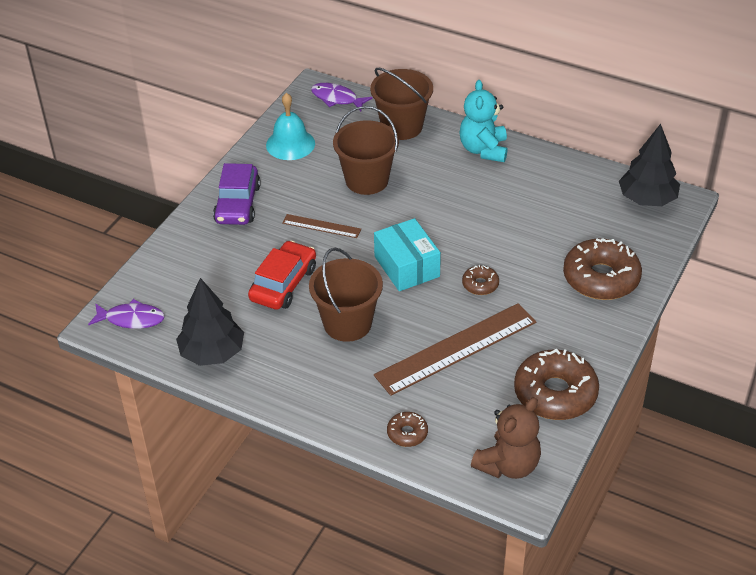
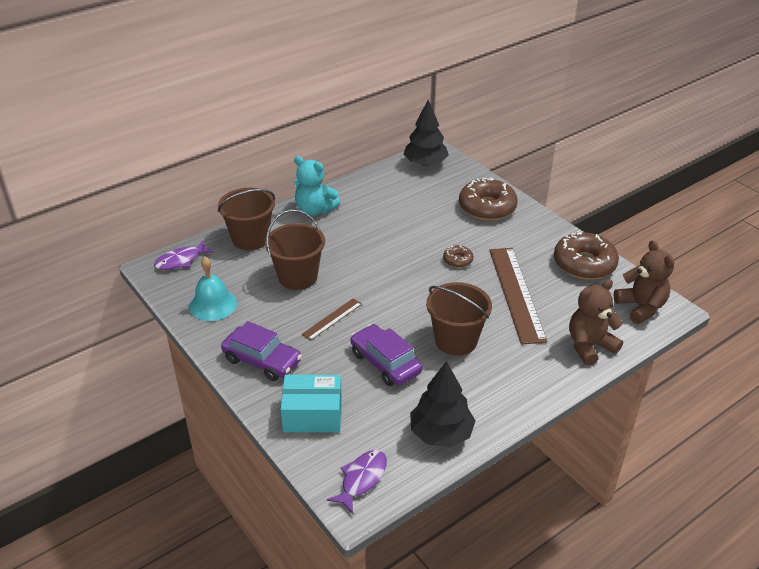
camera: 65 degrees left, 5 degrees down
red car [248,241,316,310] -> purple car [351,324,422,386]
turquoise box [374,218,441,291] -> turquoise box moved to [280,375,342,432]
brown donut [387,412,428,447] -> brown teddy bear [569,279,623,366]

